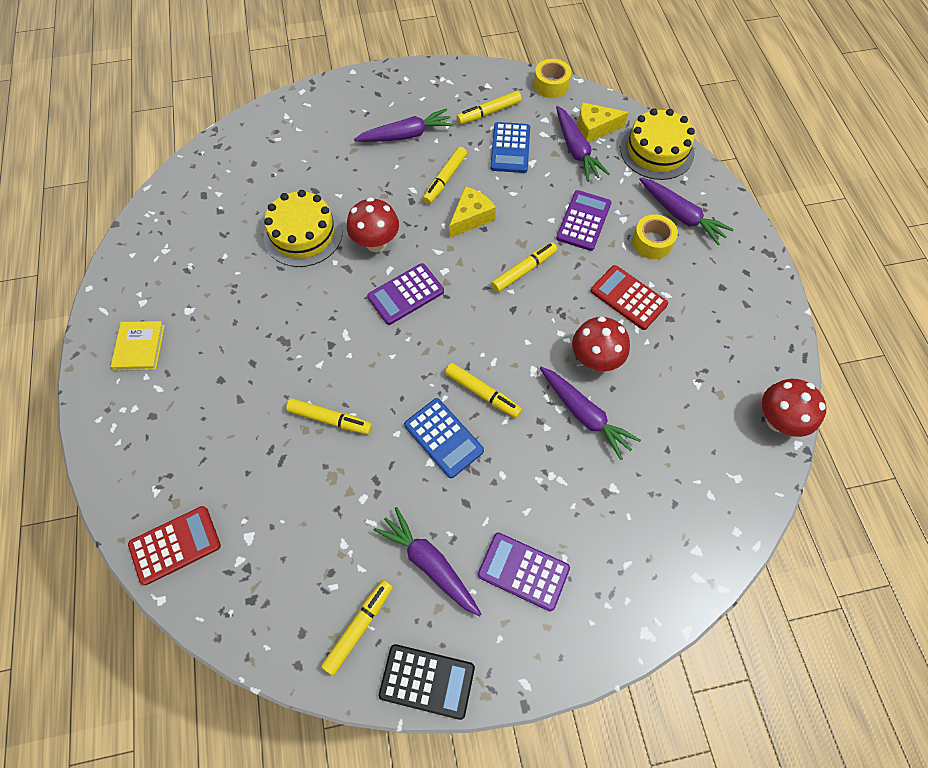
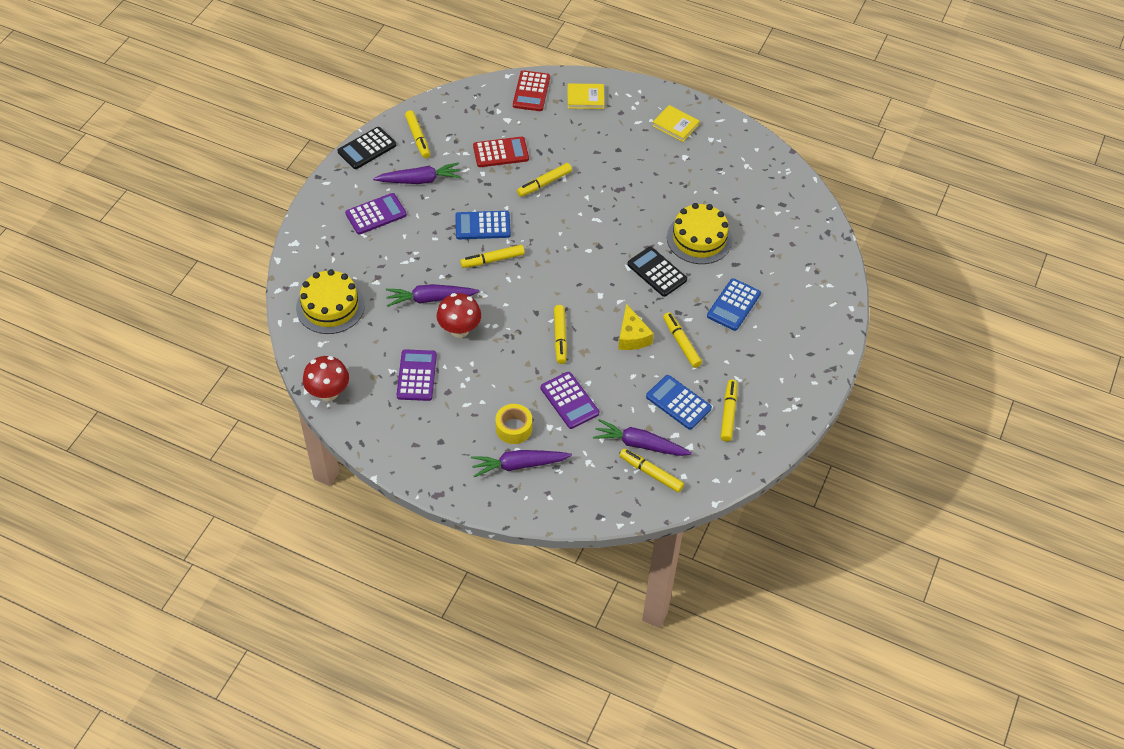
camera: 125 degrees right, 10 degrees down
red mushroom [347,197,399,252] -> black calculator [627,247,687,297]
purple carrot [354,109,454,142] -> none
purple calculator [367,263,444,325] -> purple calculator moved to [397,349,437,401]
yellow tape [534,59,571,98] -> none
yellow cheese [578,102,629,143] -> yellow marker [619,449,684,492]
red calculator [591,265,668,330] -> red calculator moved to [473,137,529,167]
yellow cake [620,108,695,180] -> yellow cake moved to [296,269,365,334]
none -> yellow book [567,83,604,109]
none -> blue calculator [707,278,761,331]

